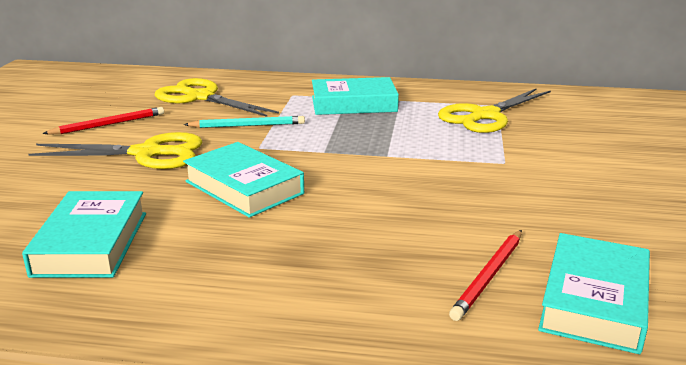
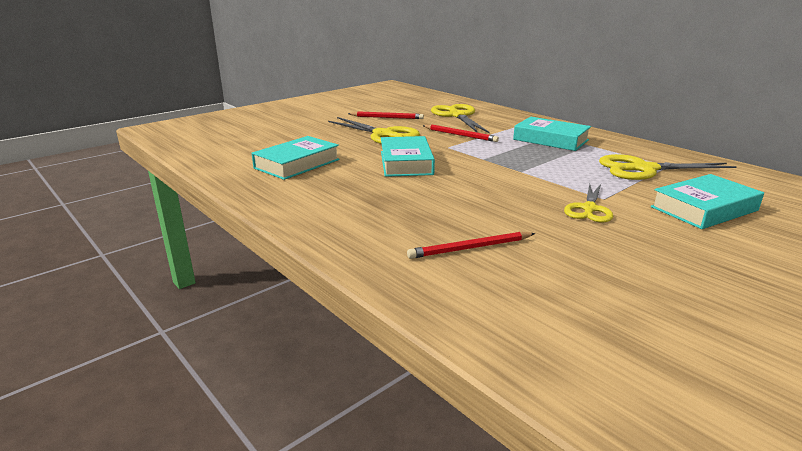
camera: 40 degrees right, 0 degrees up
turquoise pencil [184,116,305,128] -> red pencil [422,125,499,142]
turquoise book [538,233,650,354] -> turquoise book moved to [651,174,764,229]
none -> yellow scissors [564,184,613,223]

